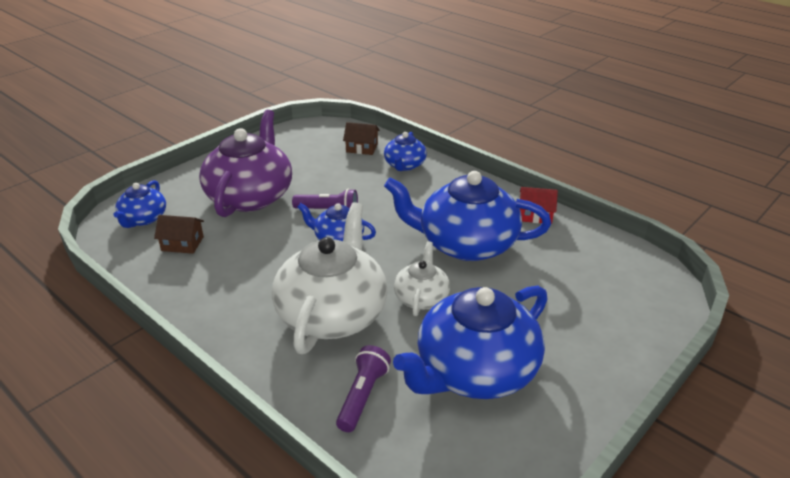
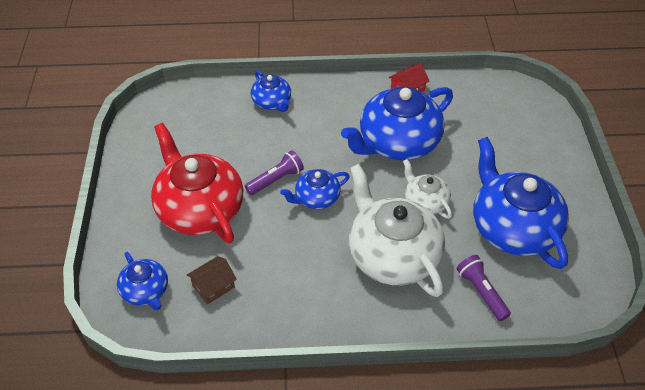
camera: 45 degrees left, 15 degrees up
purple teapot [199,110,292,217] -> red teapot [151,123,244,243]
brown house [343,122,380,155] -> none
blue teapot [393,286,548,399] -> blue teapot turned 150 degrees clockwise [473,137,569,269]

